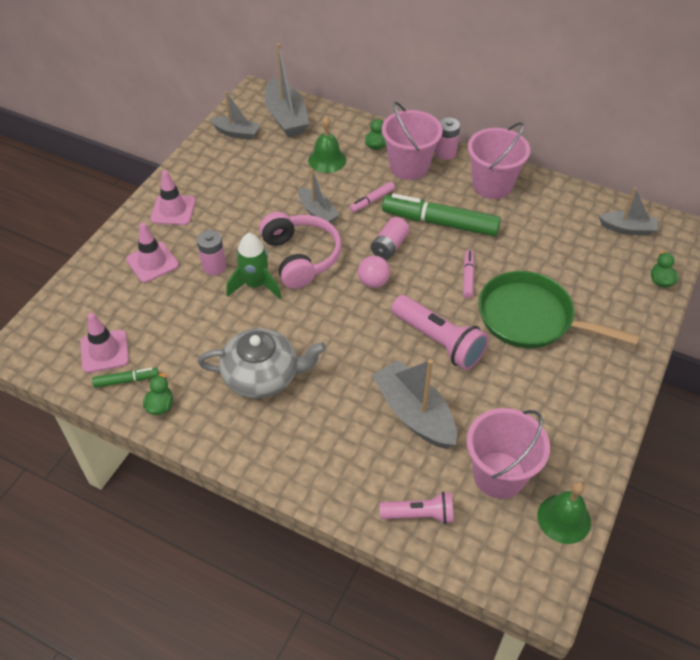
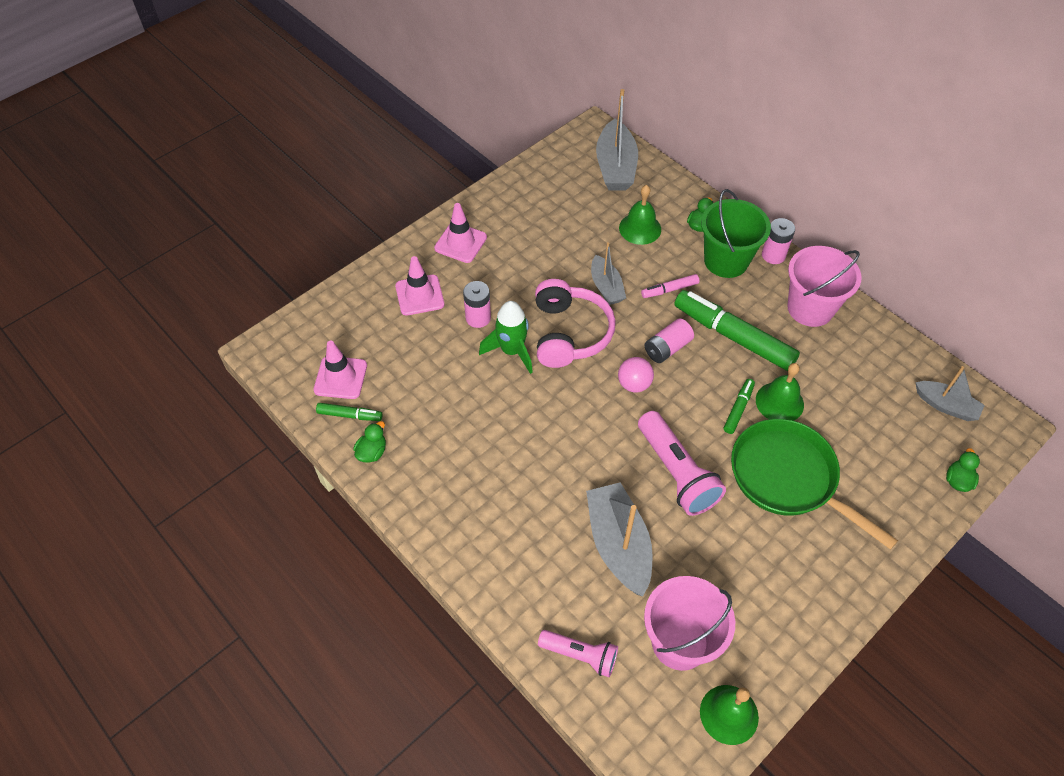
camera: 20 degrees right, 5 degrees up
grey teapot [197,328,326,398] -> none
grey boat [210,91,260,140] -> none
pink bucket [382,102,443,180] -> green bucket [701,189,771,278]
pink marker [463,250,475,298] -> green marker [724,379,755,434]
none -> green bell [756,363,804,421]

